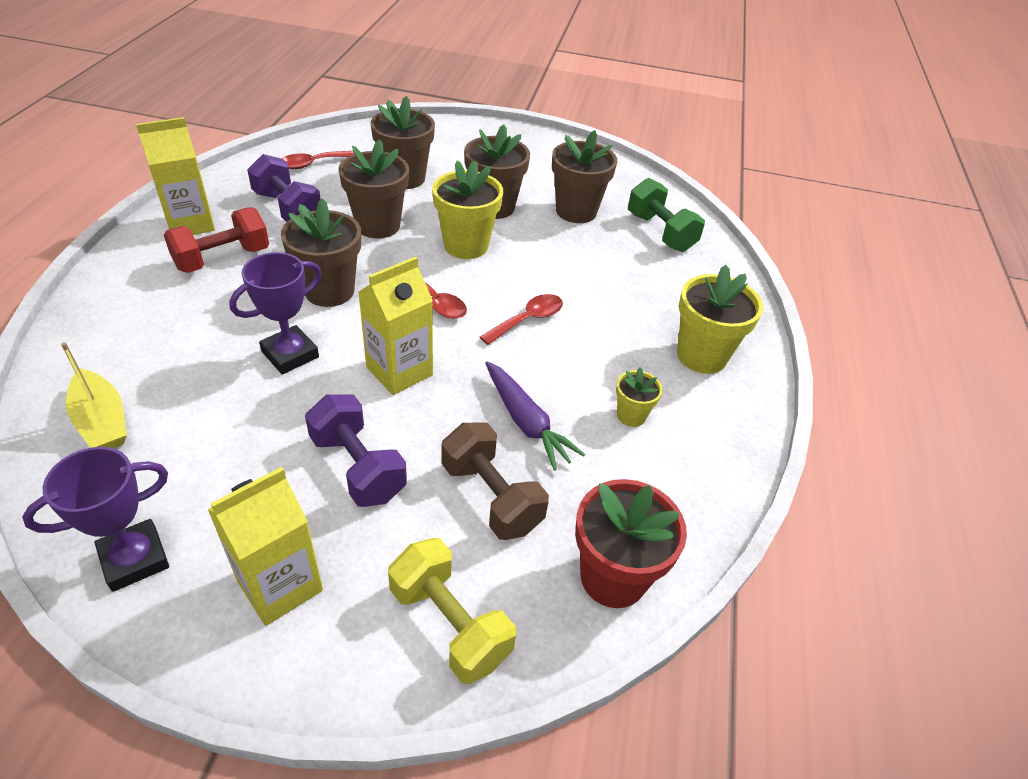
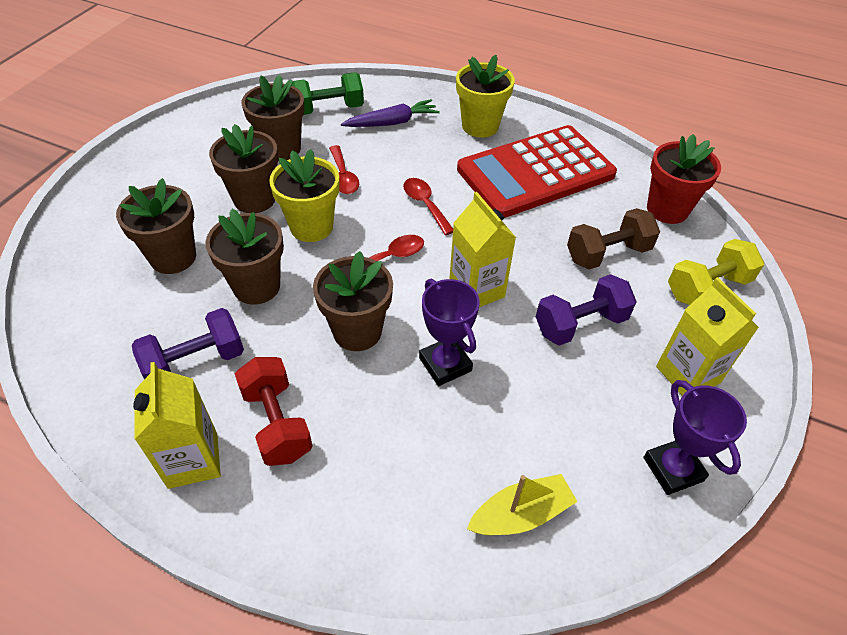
camera: 75 degrees left, 5 degrees up
red spoon [281,151,355,169] -> red spoon moved to [329,145,359,194]
purple carrot [485,361,585,471] -> purple carrot moved to [341,99,440,127]
yellow flower pot [616,367,663,427] -> red calculator [457,125,617,218]

